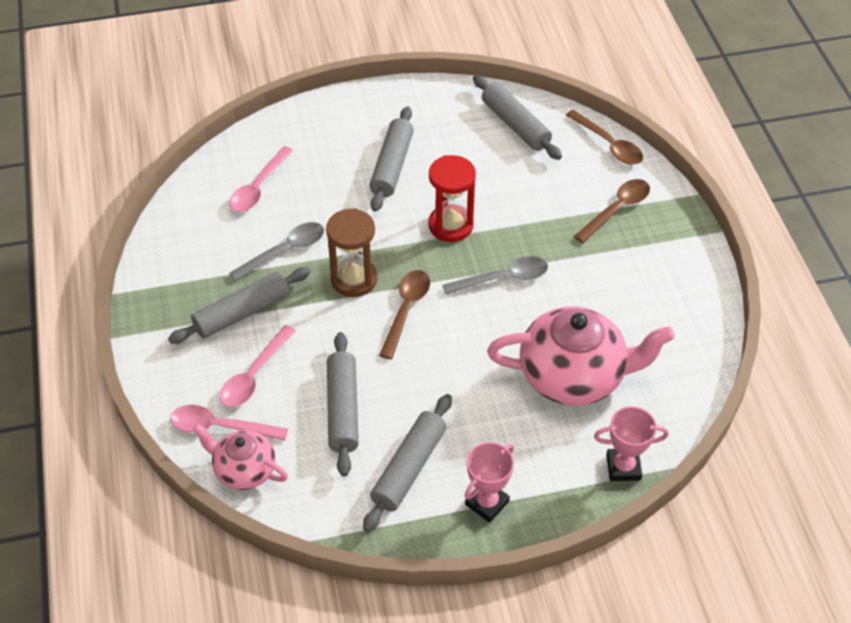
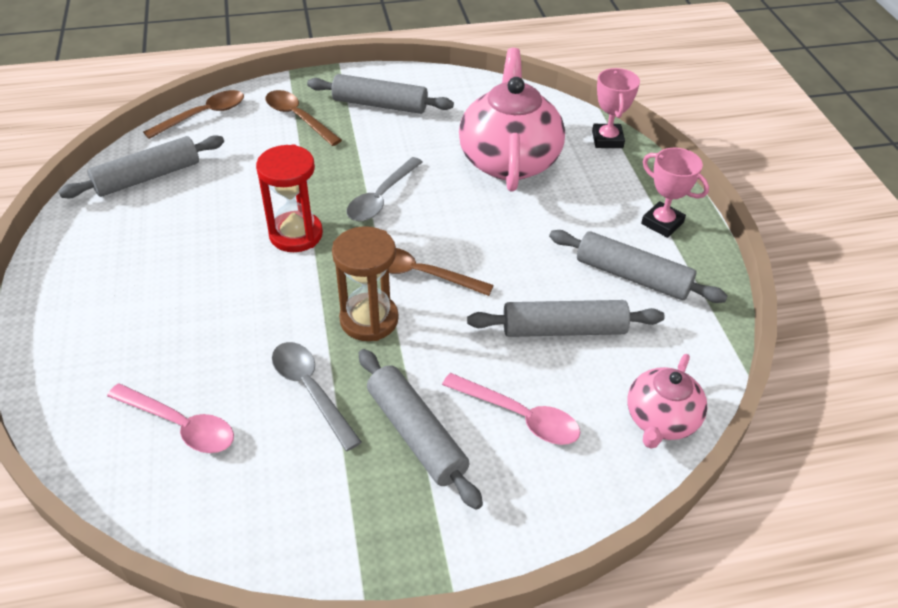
camera: 90 degrees left, 5 degrees down
pink spoon [170,405,288,441] -> none
grey rolling pin [369,107,414,212] -> grey rolling pin moved to [307,74,454,114]
grey spoon [442,256,548,295] -> grey spoon turned 135 degrees counterclockwise [347,157,423,221]

